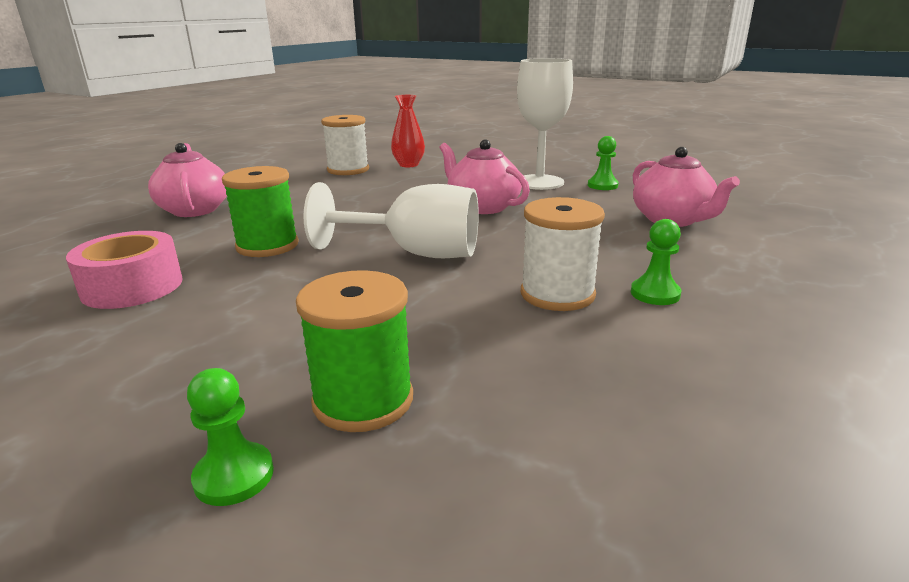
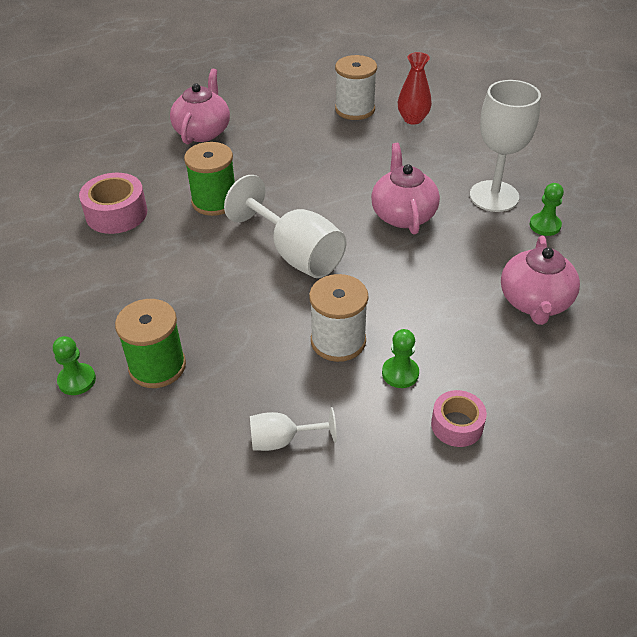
camera: 35 degrees right, 20 degrees up
none -> white goblet [250,407,337,451]
none -> pink tape [431,390,487,447]

